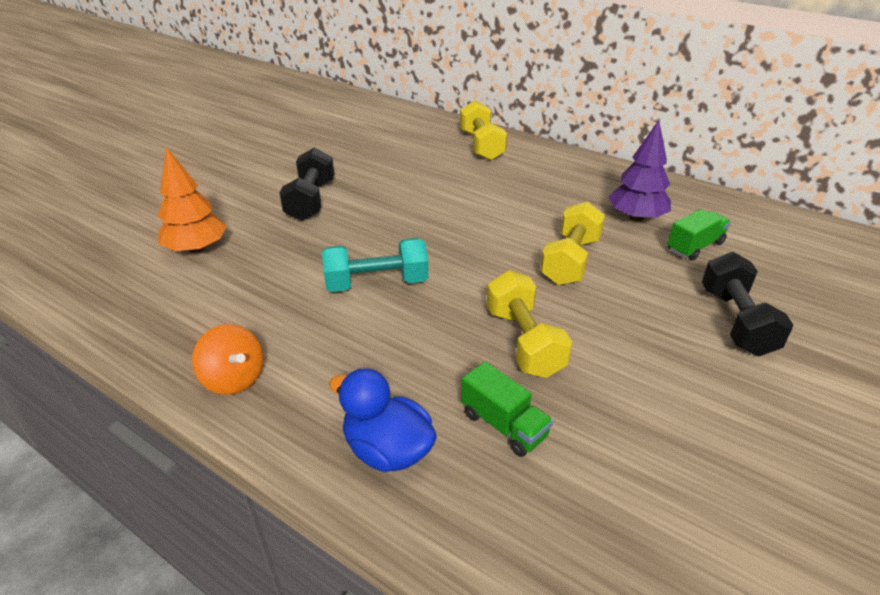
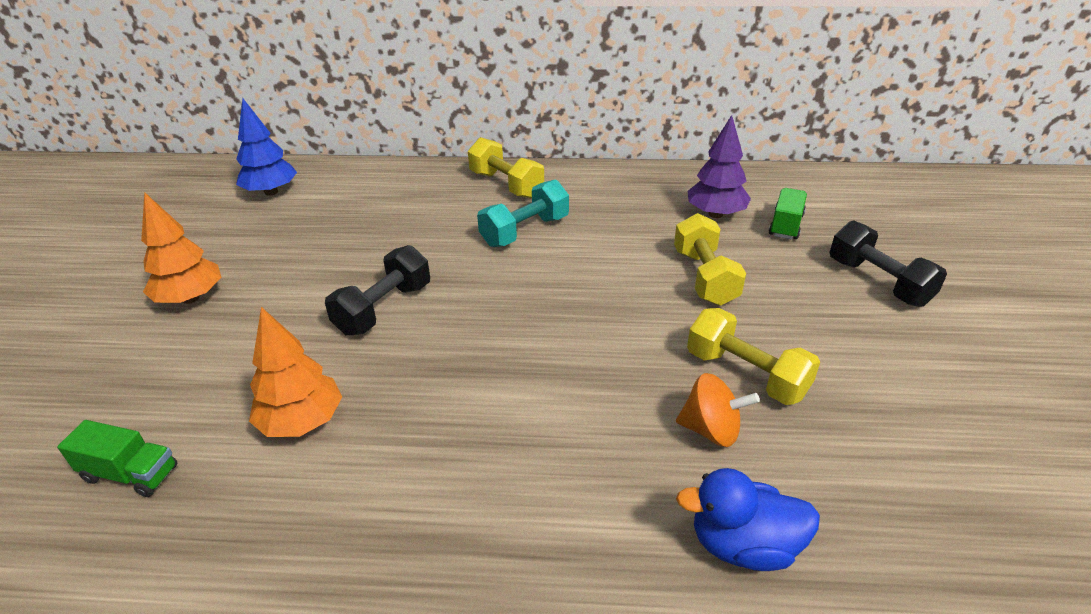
camera: 30 degrees left, 0 degrees up
orange spinning top [192,324,264,395] -> orange spinning top moved to [676,373,760,447]
black dumbbell [279,148,334,221] -> black dumbbell turned 60 degrees clockwise [325,245,430,336]
turquoise dumbbell [322,238,428,292] -> turquoise dumbbell moved to [477,180,569,247]
green truck [461,361,553,457] -> green truck moved to [57,420,177,497]
none -> orange tree [141,192,221,304]
none -> blue tree [236,99,297,196]

